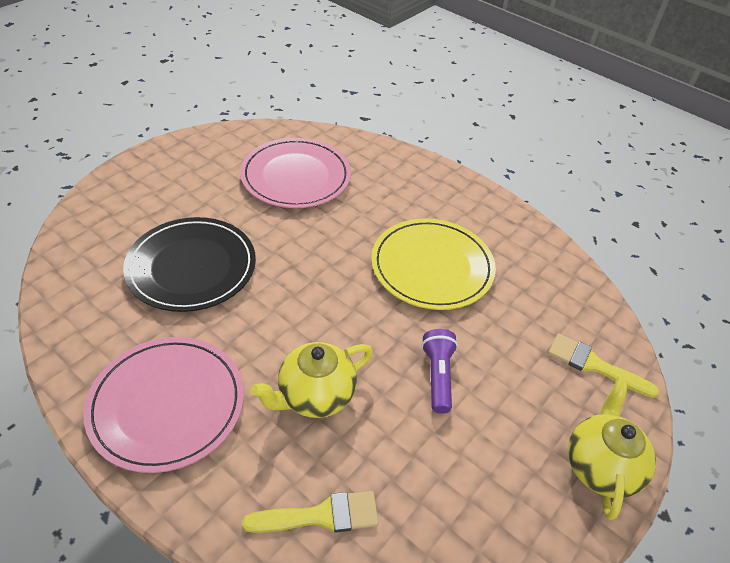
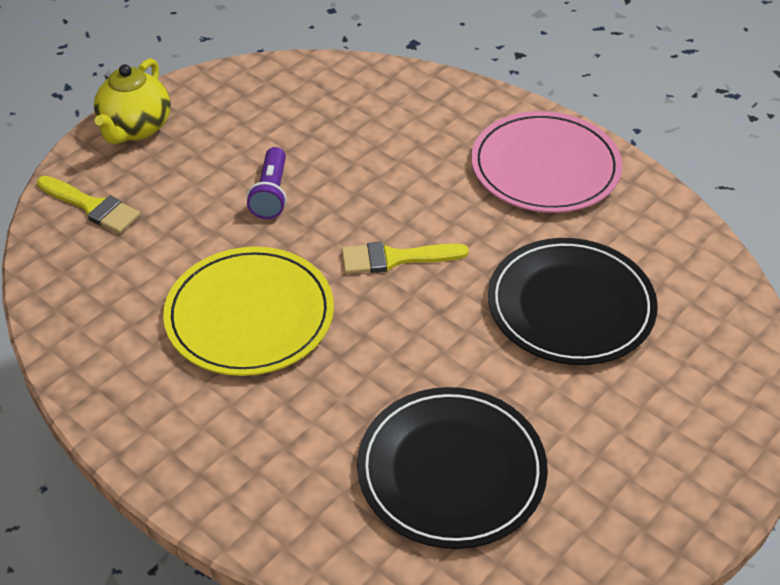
camera: 175 degrees left, 0 degrees up
pink plate [240,138,351,208] -> black plate [357,387,548,549]
yellow brush [242,491,379,533] -> yellow brush moved to [342,242,469,274]
yellow teapot [251,342,373,418] -> none

